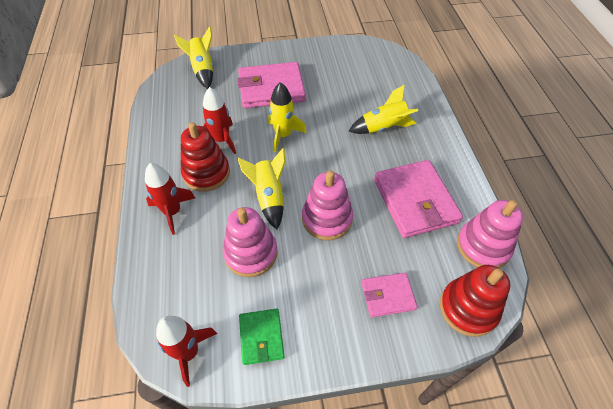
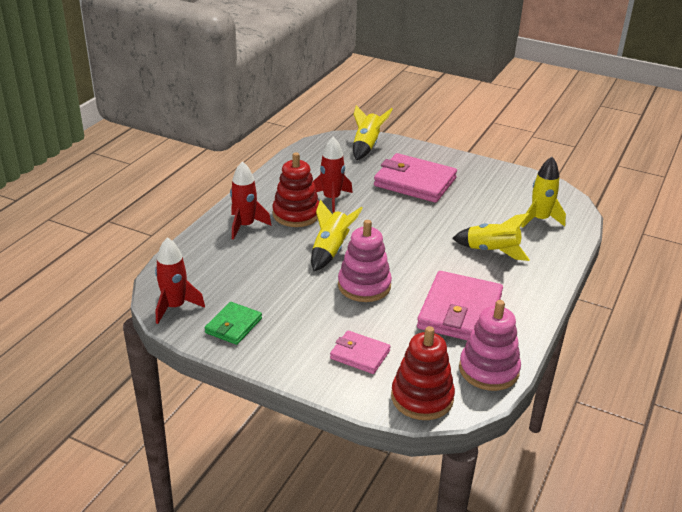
camera: 35 degrees right, 20 degrees down
pink stacking toy [223,207,278,277] -> none
yellow rocket [268,82,307,152] -> yellow rocket moved to [521,157,566,228]

